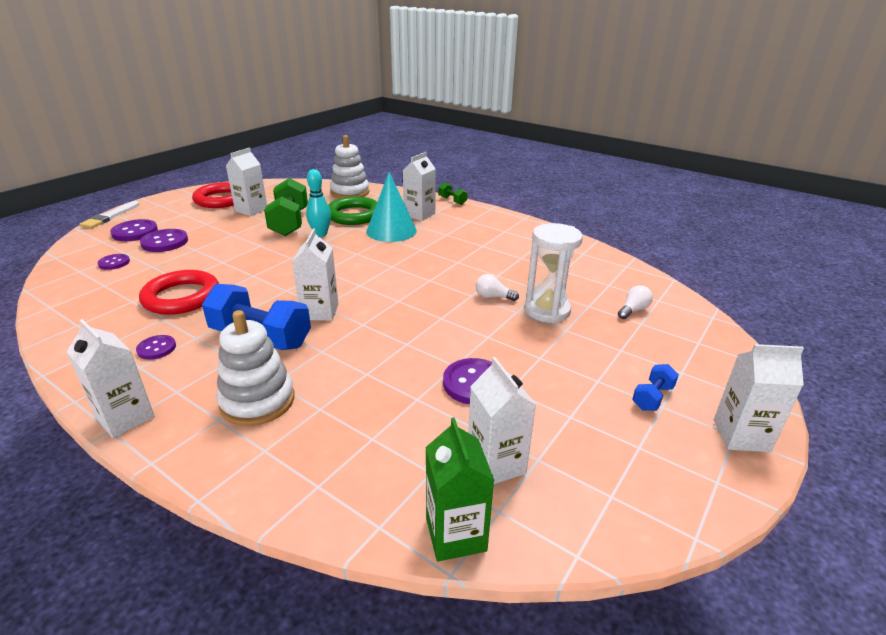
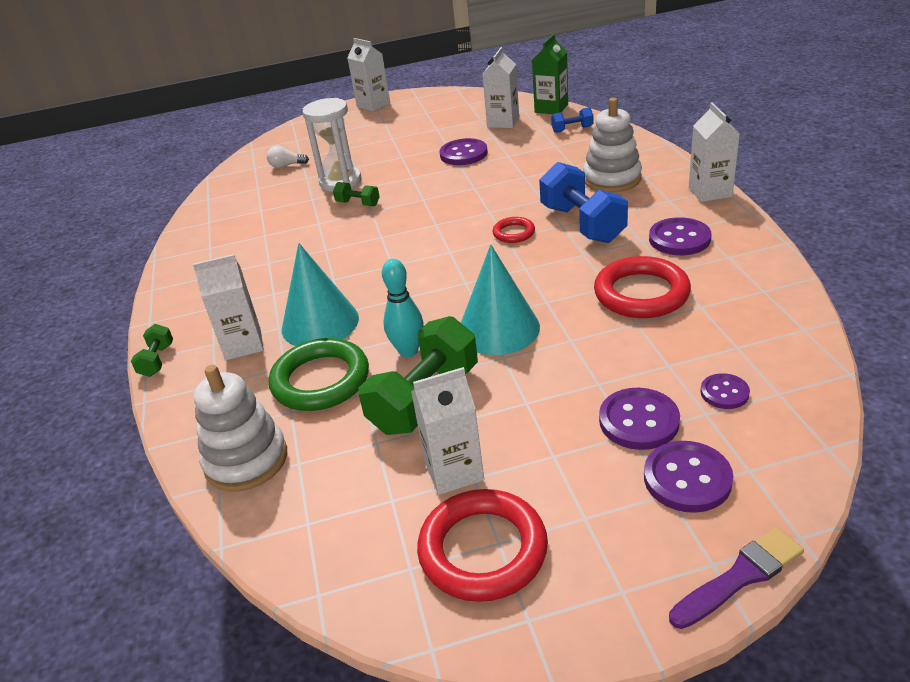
camera: 135 degrees left, 5 degrees up
white brush [80,201,139,228] -> purple brush [669,527,804,629]
purple button [136,335,176,360] -> purple button [649,217,712,255], size x1.65
white carton [292,229,338,321] -> red ring [492,217,535,243]
white light bulb [476,274,519,301] -> green dumbbell [333,182,380,206]
blue dumbbell [632,364,679,411] -> blue dumbbell moved to [551,107,593,133]
none -> turquoise cone [461,245,540,355]

